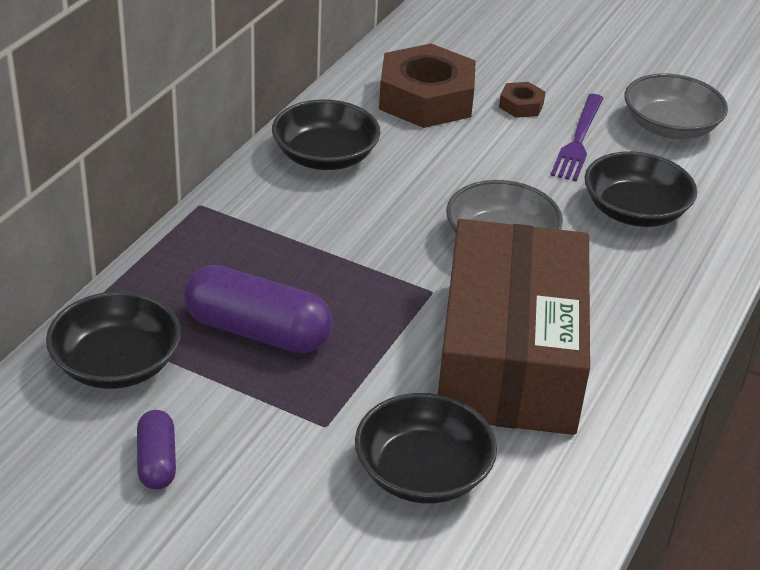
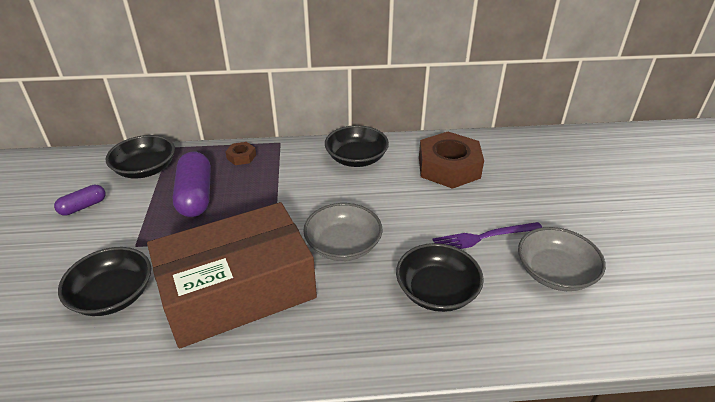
camera: 60 degrees right, 0 degrees up
brown nut [499,82,545,118] -> brown nut moved to [225,142,256,165]

